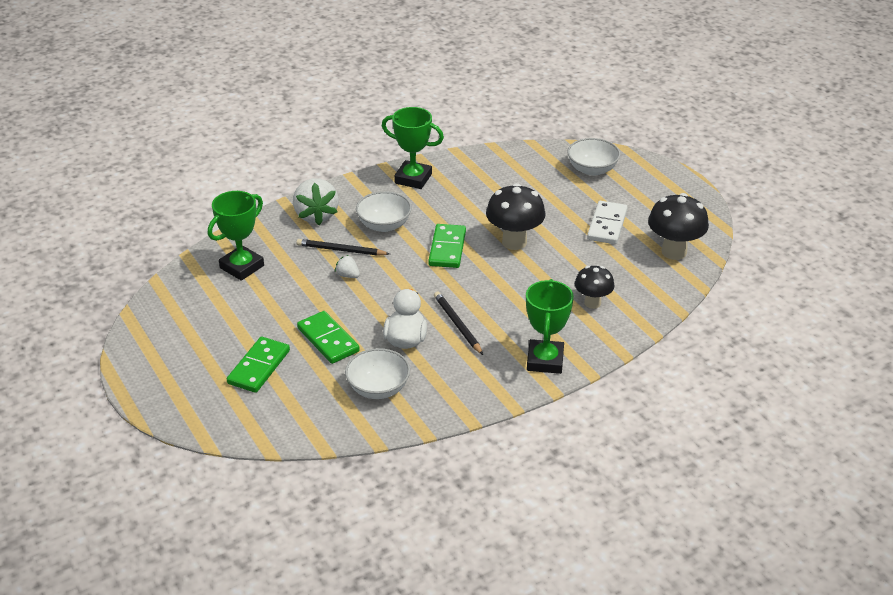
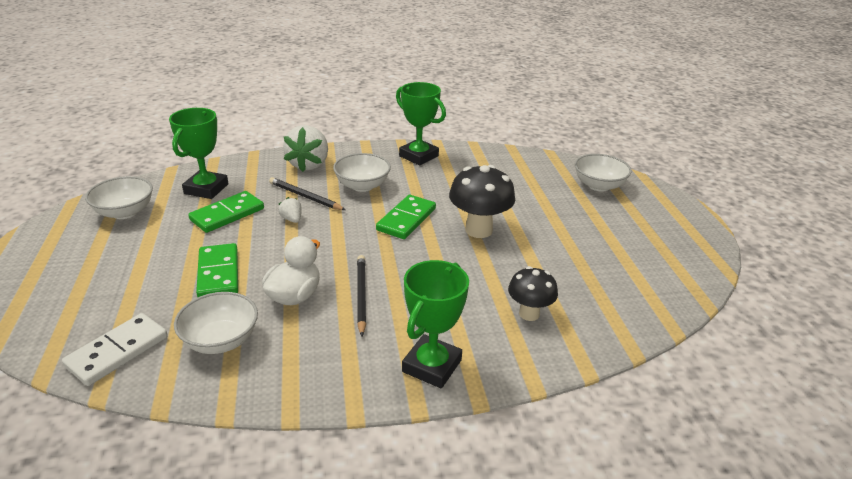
camera: 20 degrees right, 5 degrees down
green trophy [208,191,264,281] -> green trophy turned 45 degrees counterclockwise [169,108,229,199]
green domino [227,337,290,393] -> green domino moved to [188,191,264,233]
white domino [587,201,628,244] -> white domino moved to [62,313,168,386]
black mushroom [648,193,709,260] -> none
none -> white bowl [85,176,153,219]

